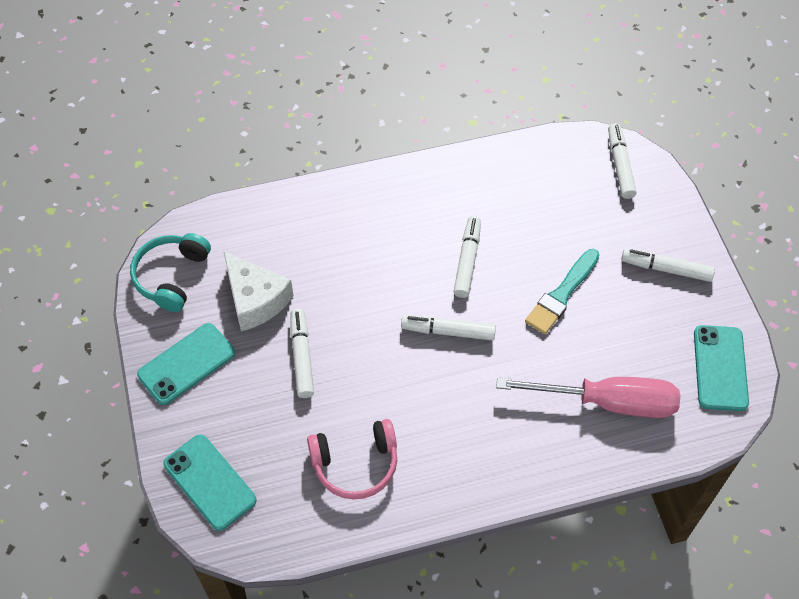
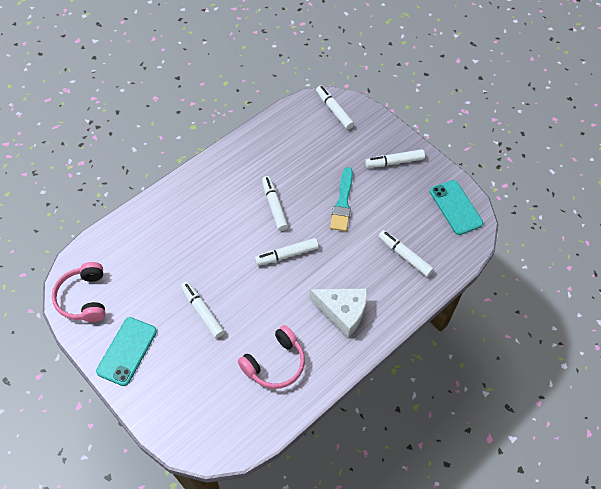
camera: 30 degrees left, 0 degrees up
turquoise headphones [130,233,211,312] -> pink headphones [52,262,105,322]
turquoise phone [163,434,257,531] -> none
white cheese [223,251,294,331] -> white cheese moved to [309,289,367,338]
pink screwdriver [496,377,680,418] -> white marker [378,230,434,277]

